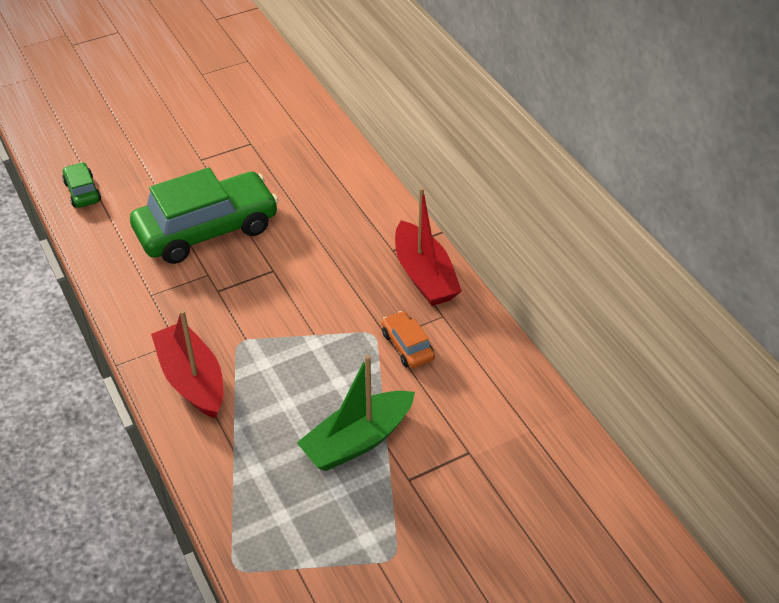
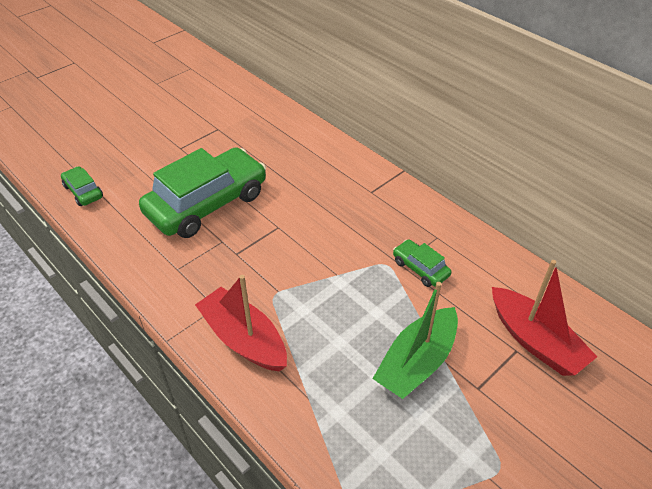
camera: 15 degrees left, 0 degrees up
orange car [382,311,435,368] -> green car [393,239,451,287]
red boat [395,187,462,306] -> red boat moved to [492,260,597,376]

